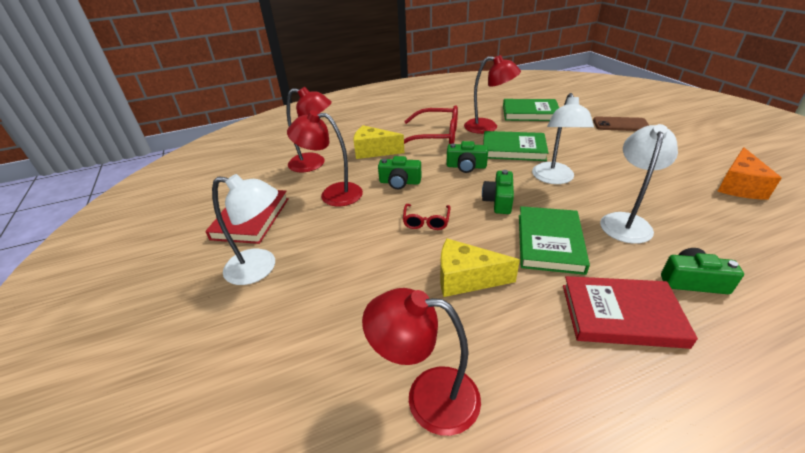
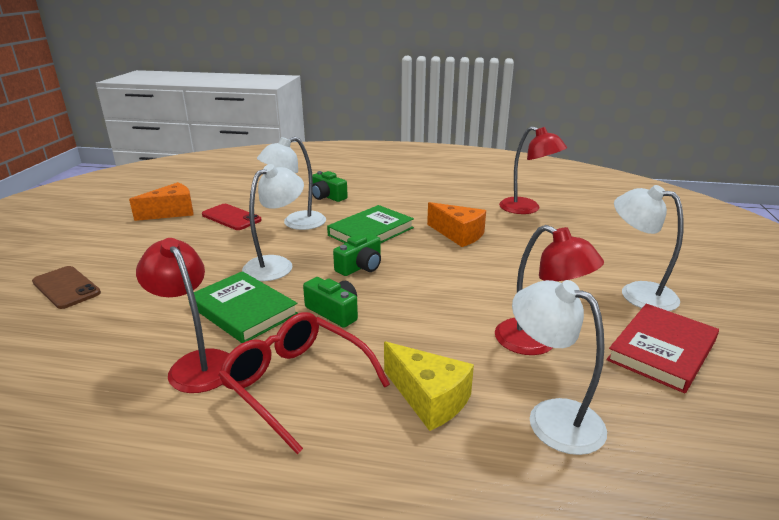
camera: 150 degrees left, 10 degrees down
red lamp [287,87,332,172] -> white lamp [512,280,607,455]
green camera [378,156,421,189] -> none
red glasses [403,204,451,230] -> none
yellow cheese [440,238,520,297] -> orange cheese [427,202,486,247]
green book [503,99,559,121] -> none
red book [563,276,698,349] -> none
none -> red phone [202,204,262,230]

